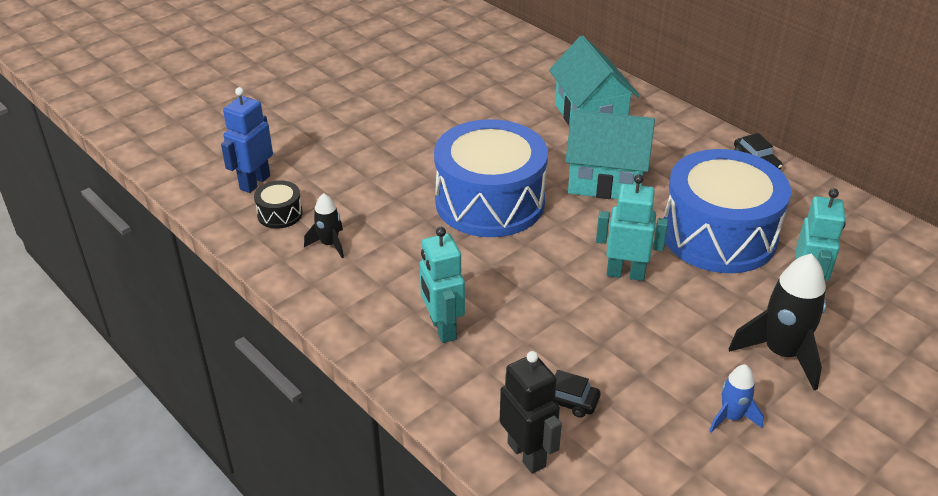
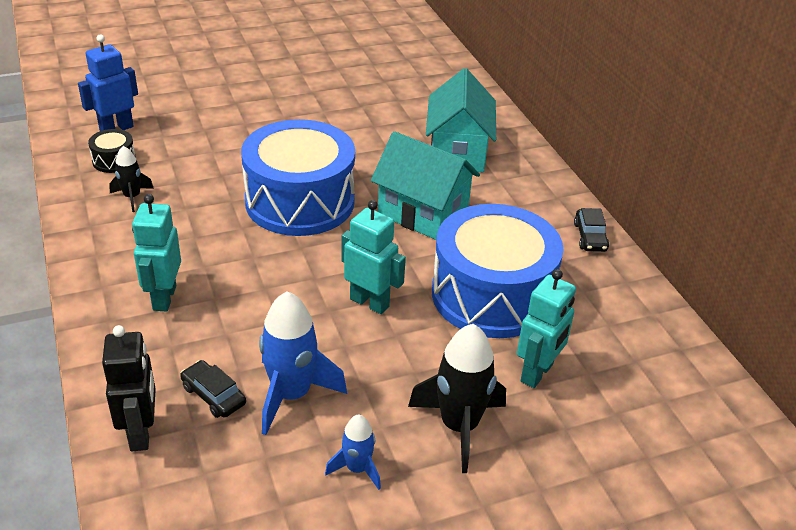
camera: 20 degrees right, 0 degrees up
none -> blue rocket [259,291,347,435]

